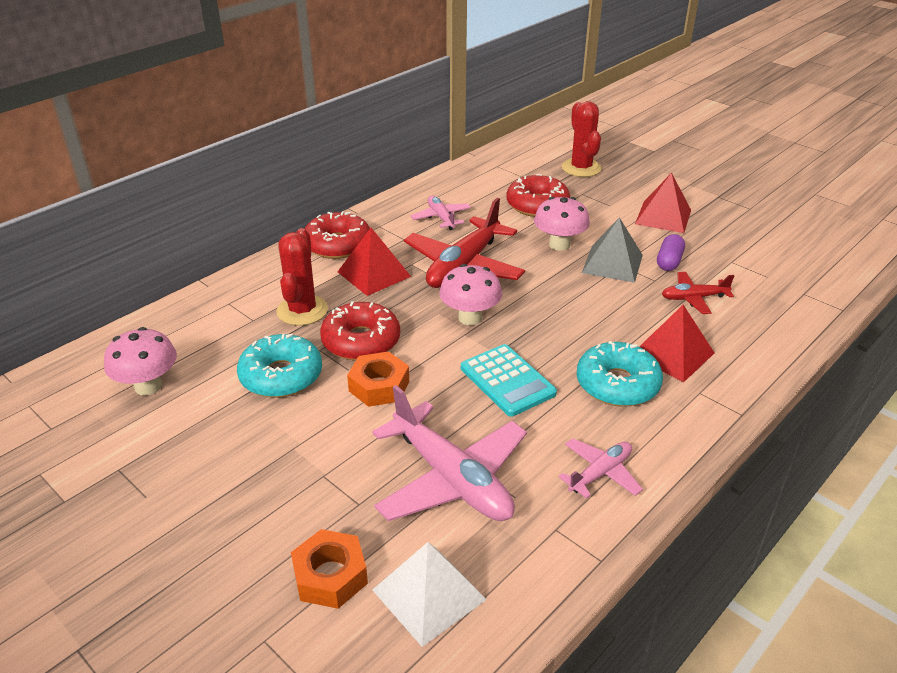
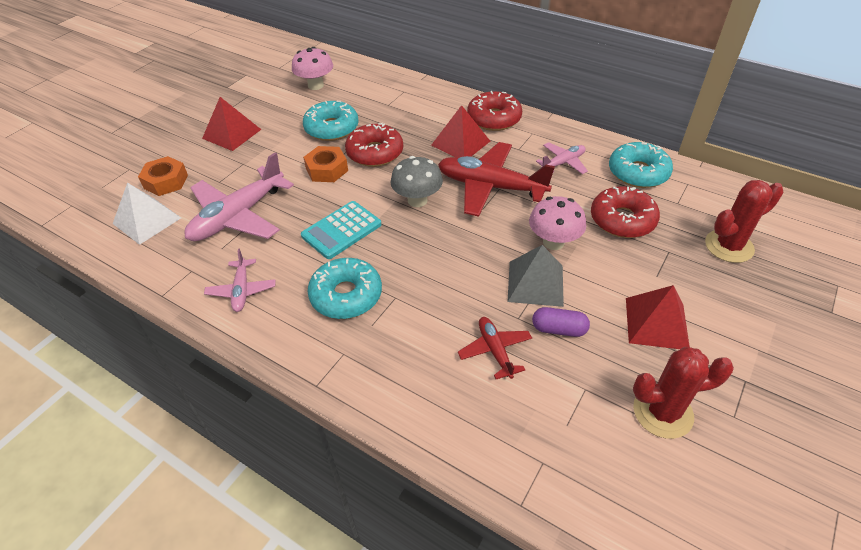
camera: 80 degrees right, 10 degrees up
red cactus [276,228,328,326] -> red cactus moved to [633,347,734,439]
pink mushroom [439,264,502,325] -> grey mushroom [390,156,443,207]
pink plane [559,438,643,499] -> pink plane turned 45 degrees clockwise [204,249,276,312]
red pyramid [639,305,714,382] -> red pyramid moved to [202,97,262,151]
none -> turquoise donut [609,142,673,188]

